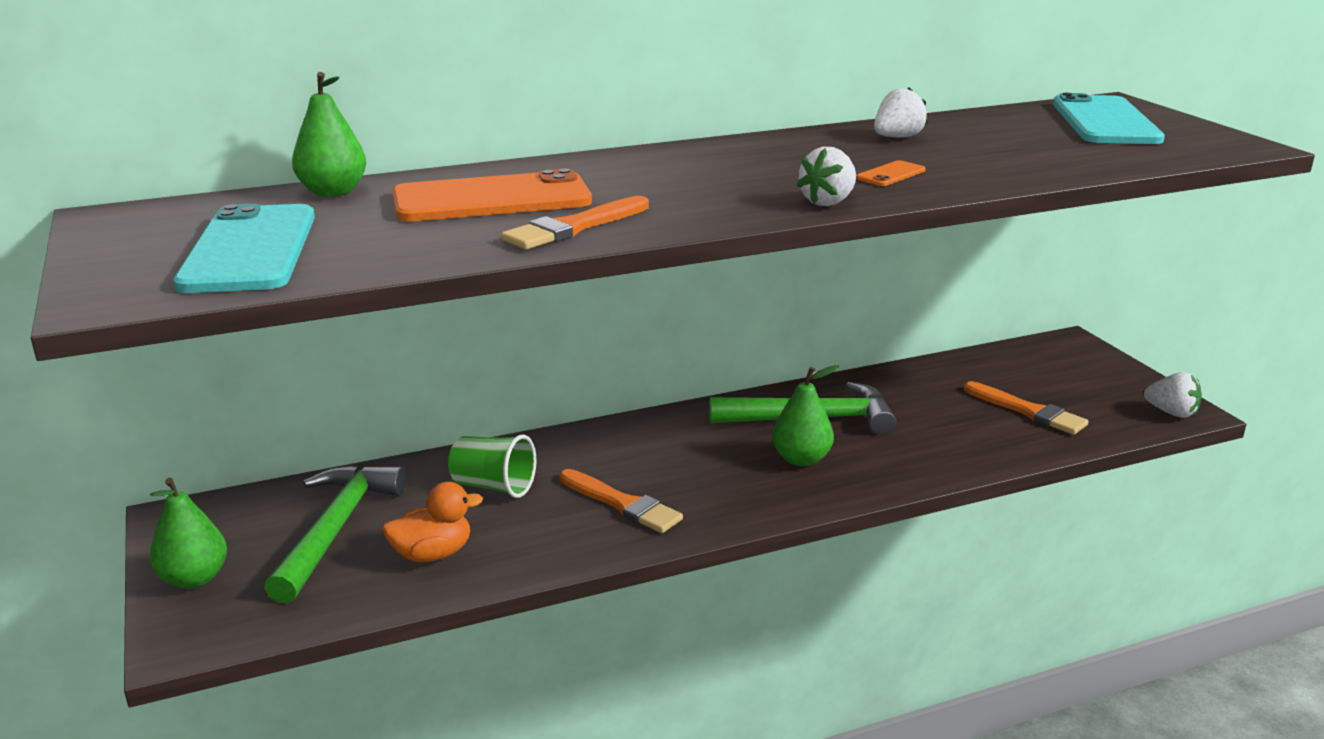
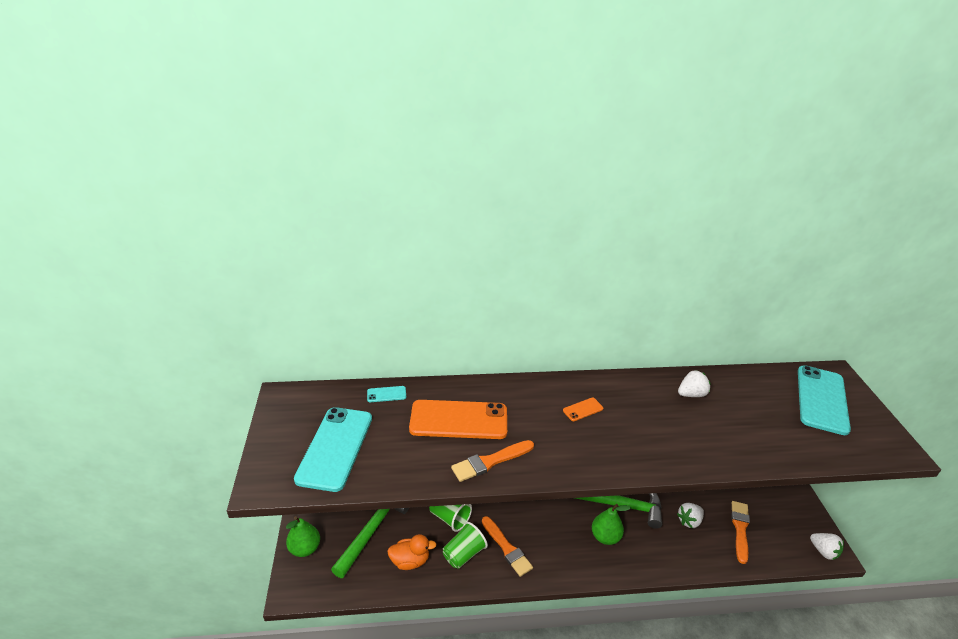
camera: 15 degrees right, 10 degrees up
green pear [292,72,366,197] -> turquoise phone [367,386,406,402]
white strawberry [797,147,856,206] -> white strawberry moved to [677,503,704,528]
orange phone [856,160,926,186] -> orange phone moved to [563,398,603,421]
orange brush [964,381,1089,435] -> orange brush turned 135 degrees counterclockwise [731,501,750,564]
none -> green cup [443,522,488,569]

